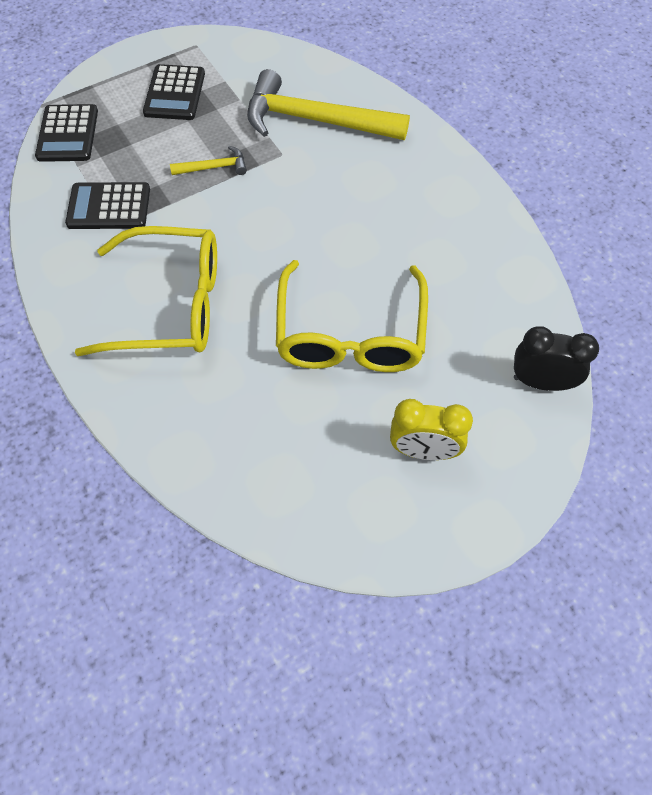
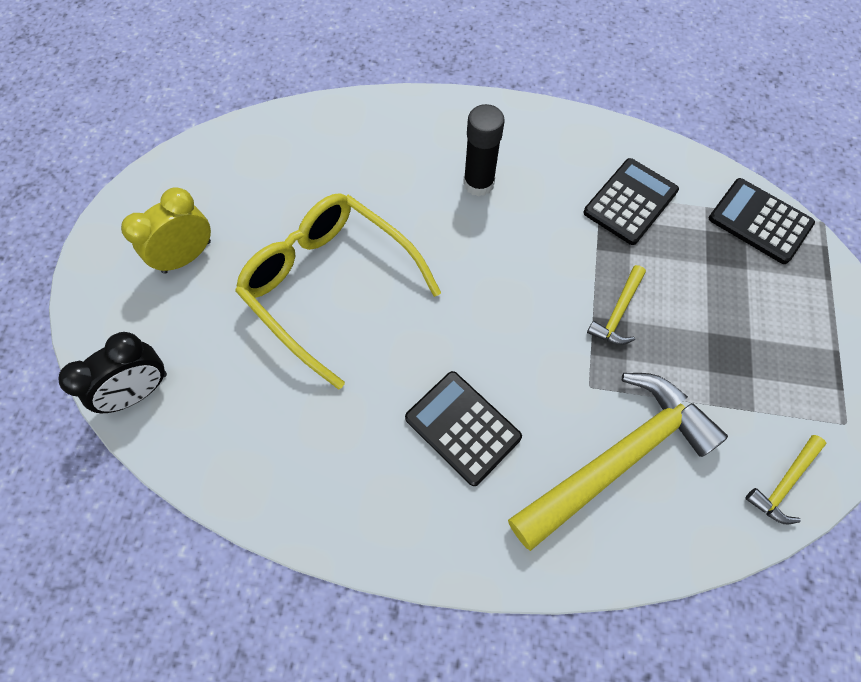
camera: 130 degrees right, 5 degrees up
yellow glasses [75,226,217,356] -> black glue stick [463,104,505,197]
black calculator [143,64,205,120] -> black calculator moved to [405,371,522,486]
none -> yellow hammer [745,435,826,525]

